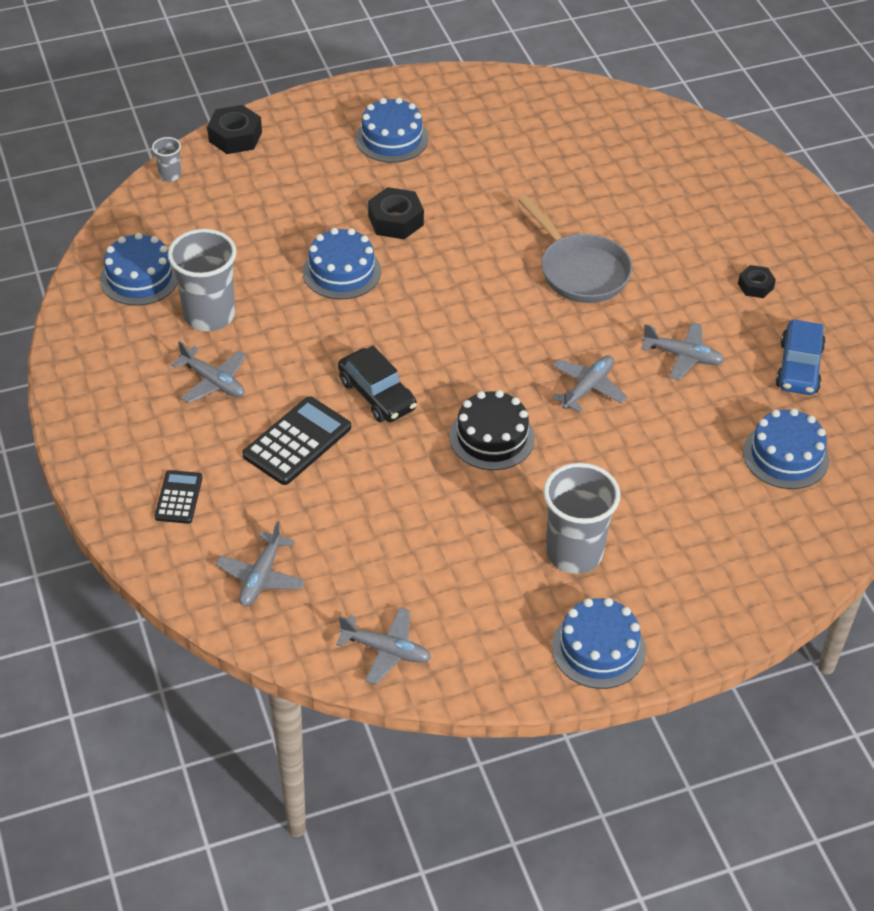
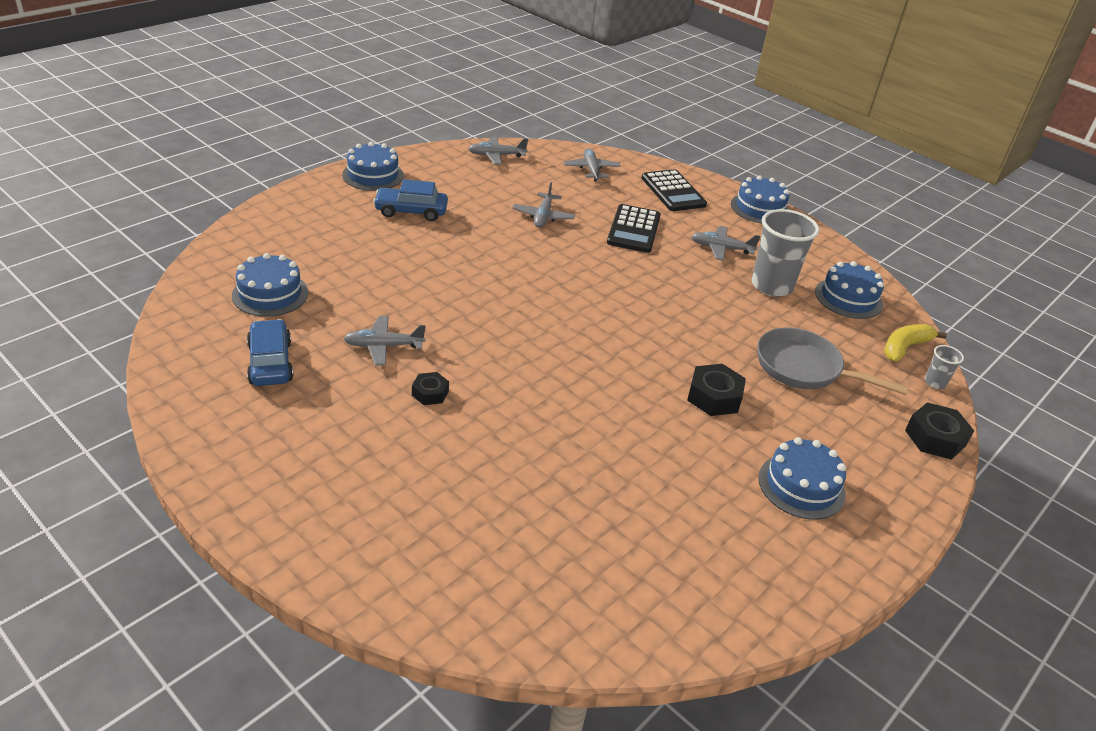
camera: 150 degrees right, 10 degrees down
black calculator [155,470,203,524] -> black calculator [642,169,707,211], size x1.66
blue cake [303,228,381,300] -> blue cake moved to [731,175,790,224]
black car [338,346,417,422] -> none
black cake [450,390,535,470] -> none
grey pan [518,195,632,303] -> grey pan moved to [757,328,909,395]
grey cup [543,463,620,574] -> blue car [373,179,448,221]
grey plane [552,355,627,413] -> grey plane moved to [512,182,575,228]
black nut [738,265,776,298] -> black nut moved to [412,372,449,405]
none -> yellow banana [884,324,947,362]

